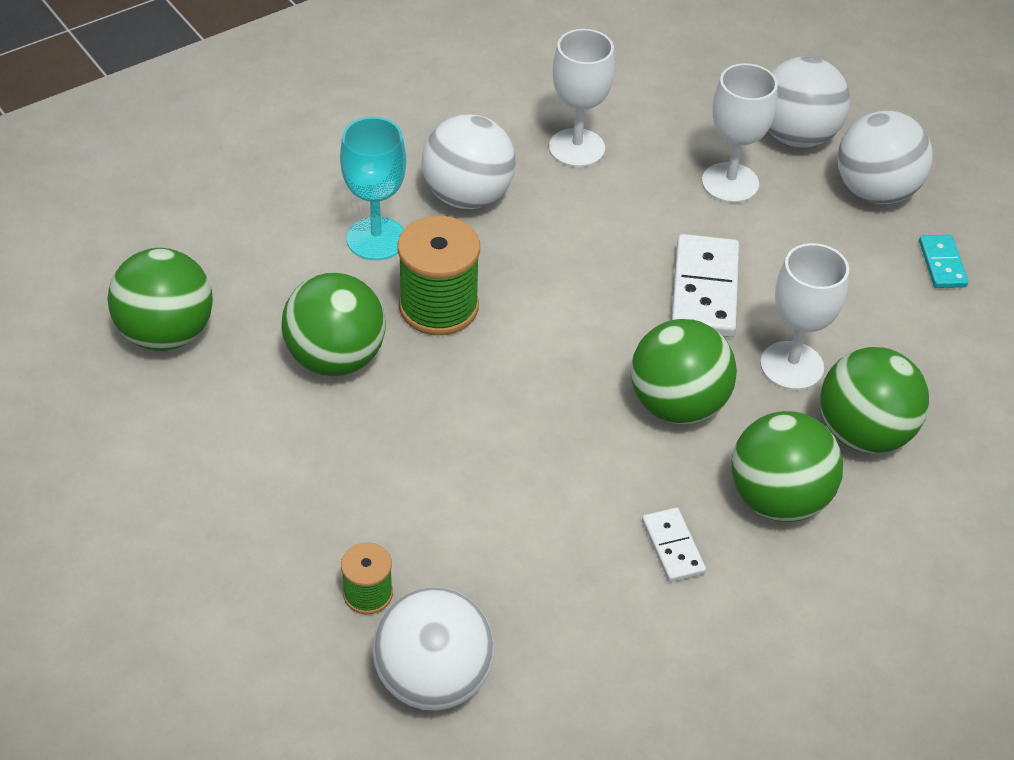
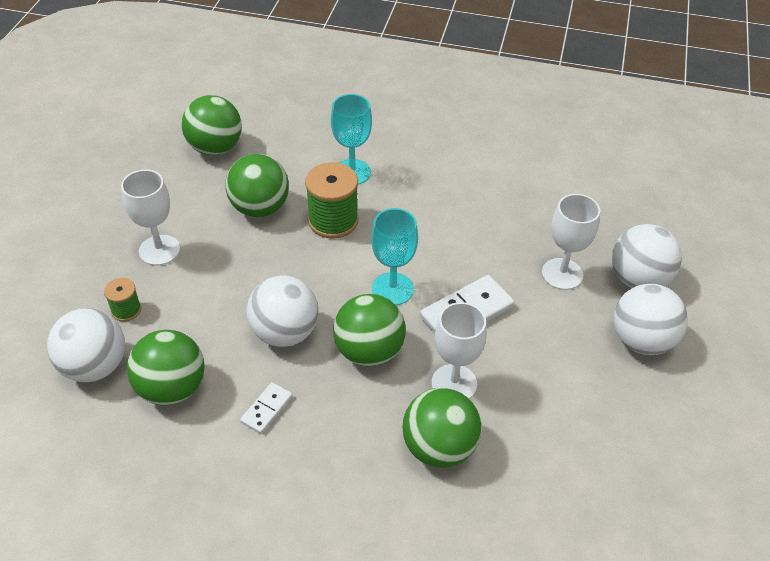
camera: 50 degrees right, 0 degrees up
white ball [422,114,516,209] -> white ball moved to [246,275,318,347]
white goblet [549,29,615,167] -> white goblet moved to [121,170,180,266]
green ball [731,411,843,522] -> green ball moved to [127,330,205,405]
turquoise domino [919,235,968,288] -> none
none -> turquoise goblet [371,208,418,305]

